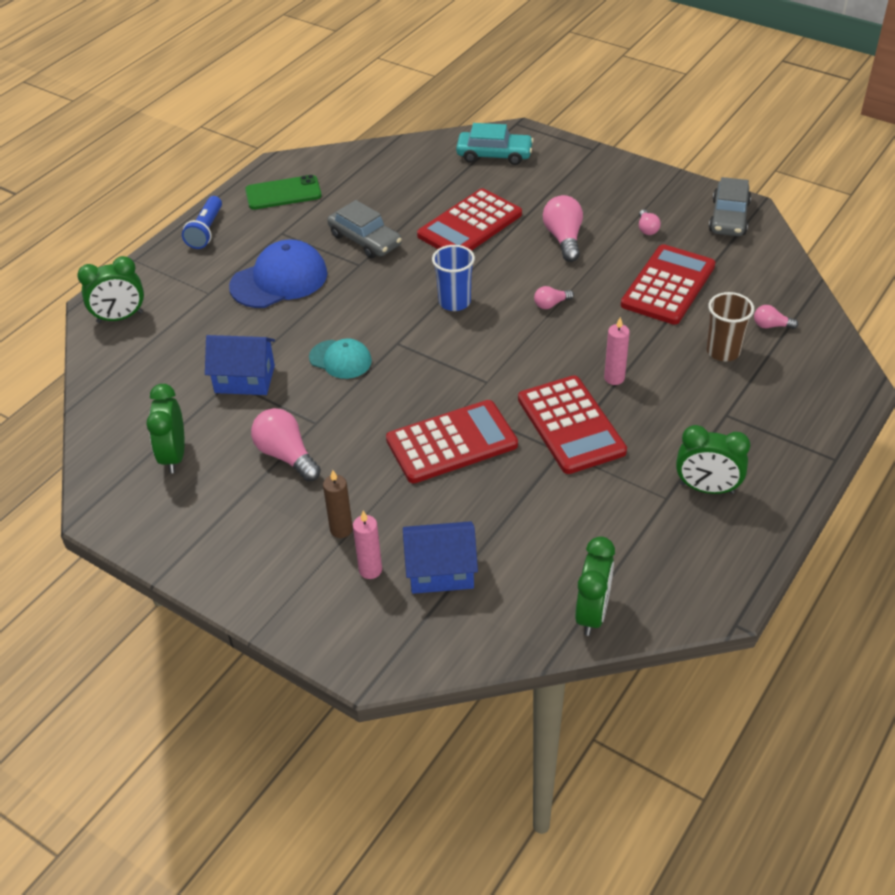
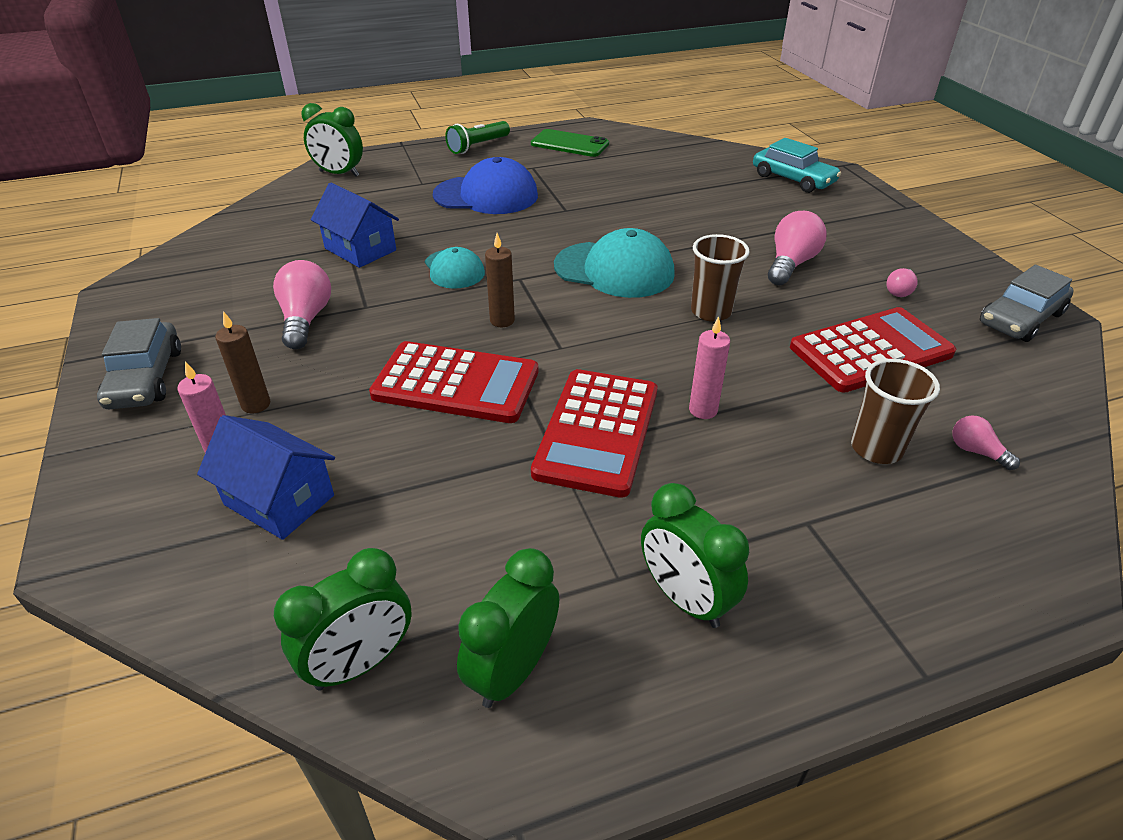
camera: 35 degrees right, 5 degrees down
green clock [146,384,185,473] -> green clock moved to [457,548,559,708]
blue flashlight [182,196,222,249] -> green flashlight [445,121,510,154]
grey car [327,200,402,258] -> grey car moved to [97,318,181,409]
red calculator [417,188,522,251] -> none
blue cup [432,245,475,311] -> turquoise cap [554,228,675,298]
pink light bulb [534,286,574,309] -> brown cup [691,234,750,322]
none -> brown candle [485,233,515,327]

